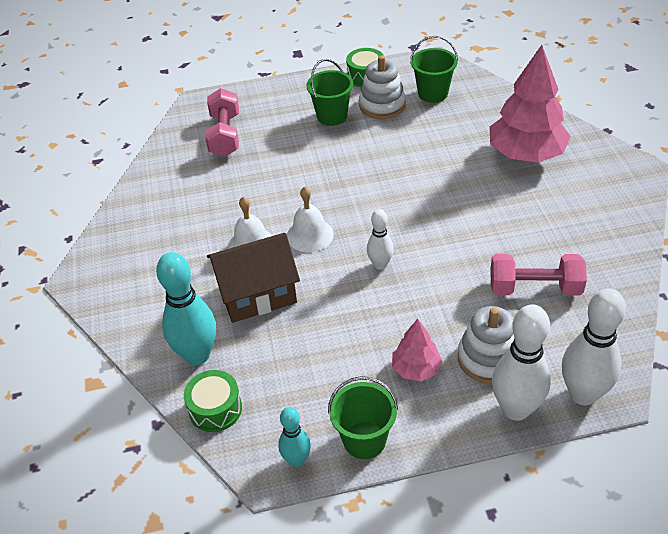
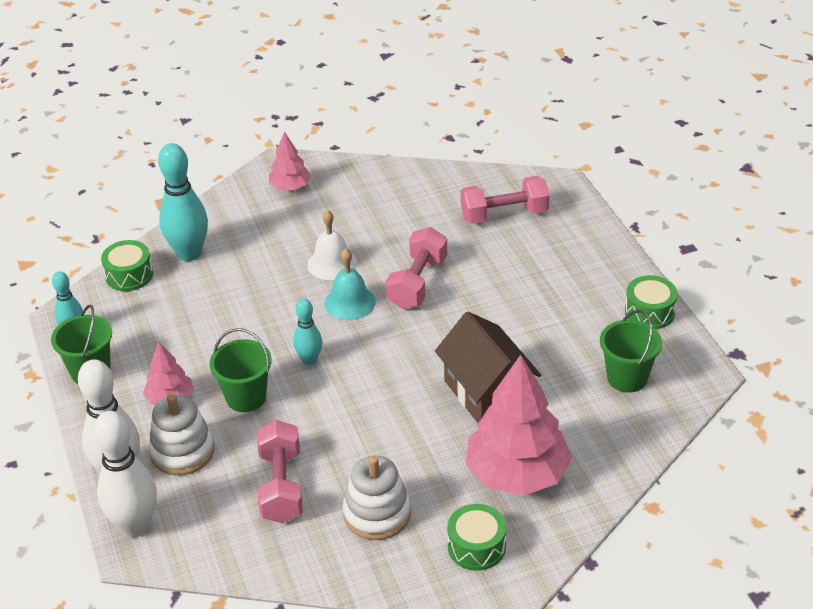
camera: 80 degrees right, 5 degrees down
brown house [207,233,300,323] -> brown house moved to [435,312,541,423]
white bell [287,187,334,252] -> turquoise bell [325,248,376,320]
green bucket [306,59,353,126] -> green bucket moved to [209,328,272,412]
white stacking toy [359,55,406,119] -> white stacking toy moved to [343,456,411,540]
white bowling pin [367,209,394,270] -> turquoise bowling pin [293,298,322,365]
none -> pink tree [269,131,311,190]
none -> pink dumbbell [386,227,447,309]
none -> green drum [447,504,506,571]

